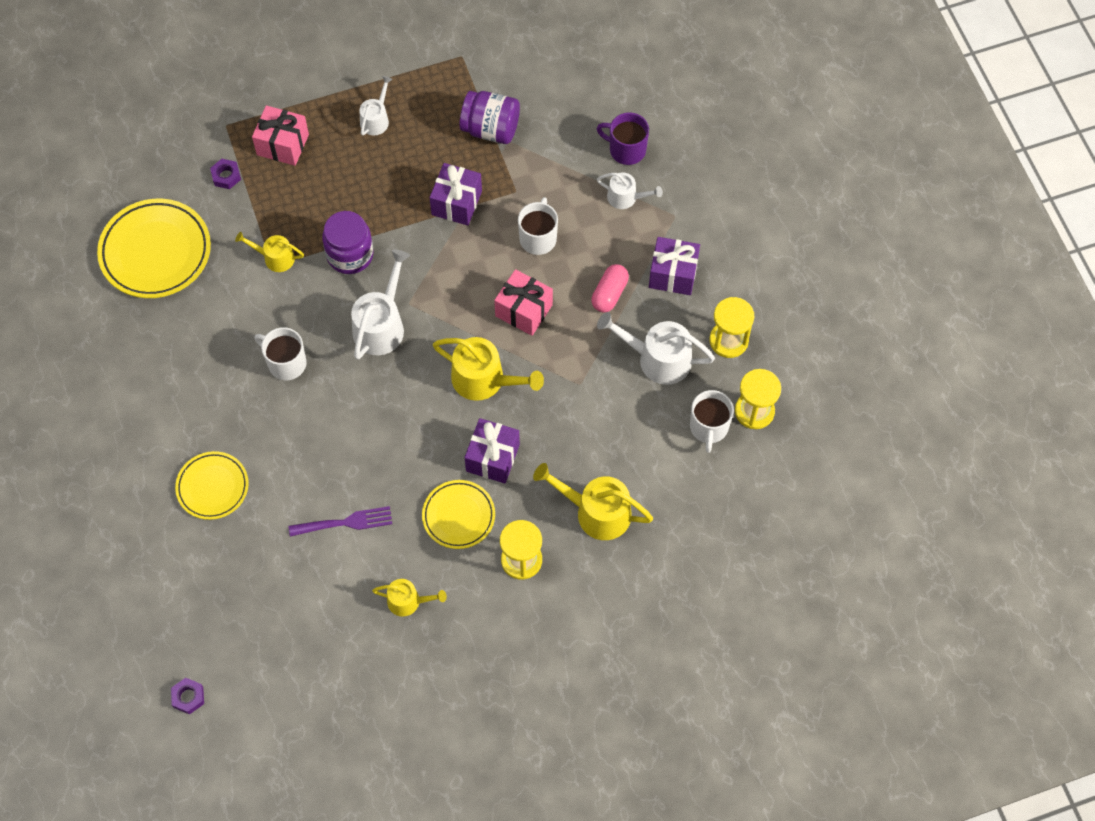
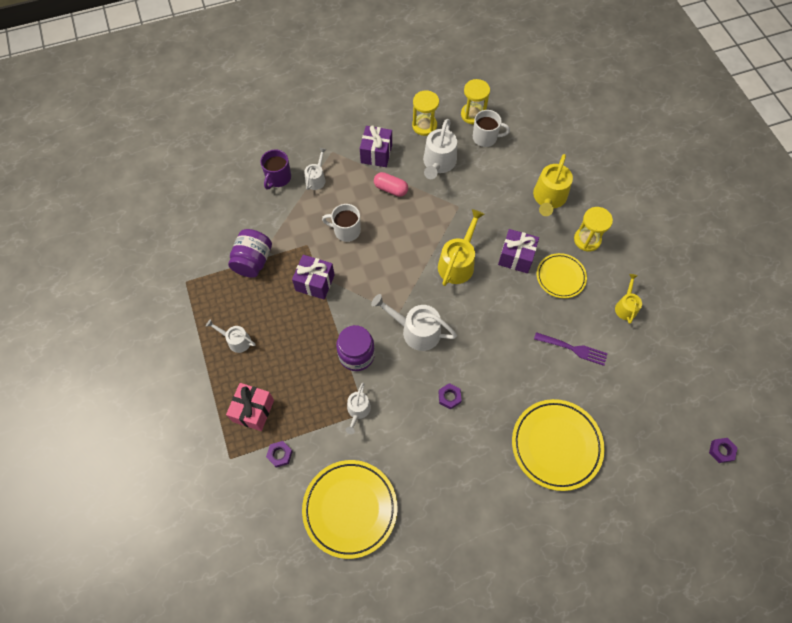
camera: 90 degrees left, 0 degrees up
yellow plate [175,451,249,520] -> yellow plate [512,399,605,491], size x1.64
yellow watering can [235,232,304,272] -> white watering can [346,383,371,434]
white mug [254,327,307,380] -> purple nut [439,383,462,410]
purple fork [288,506,392,537] -> purple fork turned 120 degrees clockwise [534,332,608,366]
pink gift [494,269,553,336] -> none

